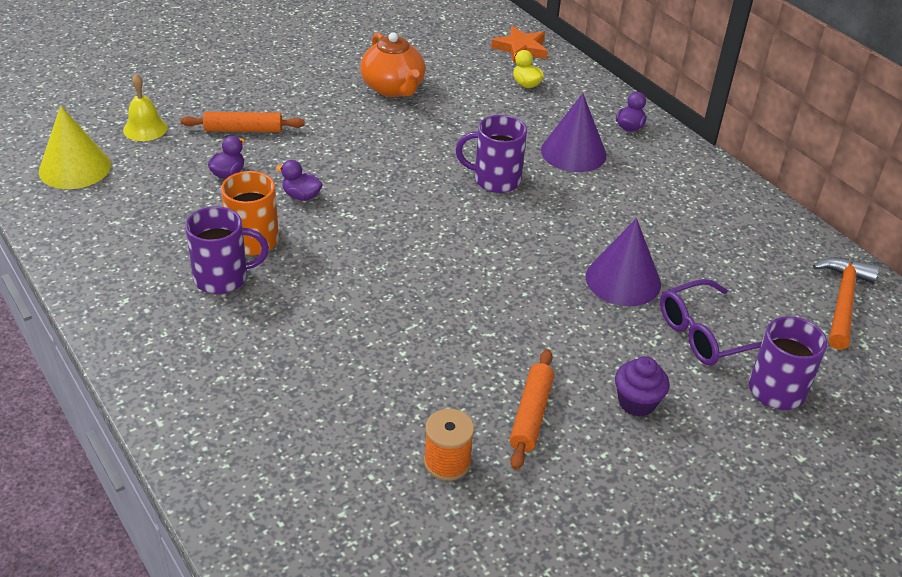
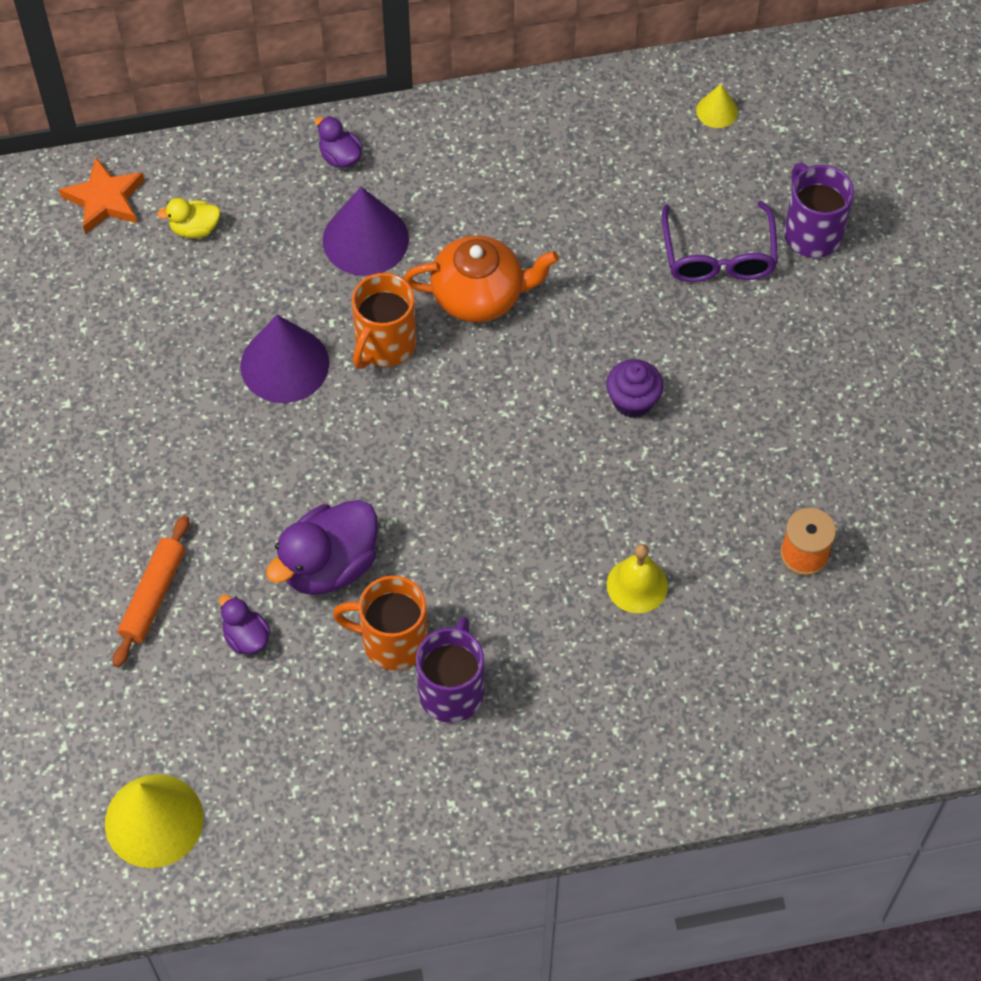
camera: 65 degrees left, 20 degrees up
yellow bell [123,74,168,141] -> yellow bell moved to [607,544,668,613]
purple duck [276,160,323,201] -> purple duck [266,500,378,595], size x1.96
orange teapot [360,32,426,97] -> orange teapot moved to [404,235,559,322]
purple mug [456,115,527,193] -> orange mug [352,273,417,369]
orange rolling pin [510,349,554,470] -> none
purple cone [586,218,661,306] -> purple cone moved to [240,315,329,403]
purple cupcake [615,356,670,417] -> purple cupcake moved to [606,359,663,418]
orange hammer [813,257,879,350] -> yellow cone [696,84,738,128]

